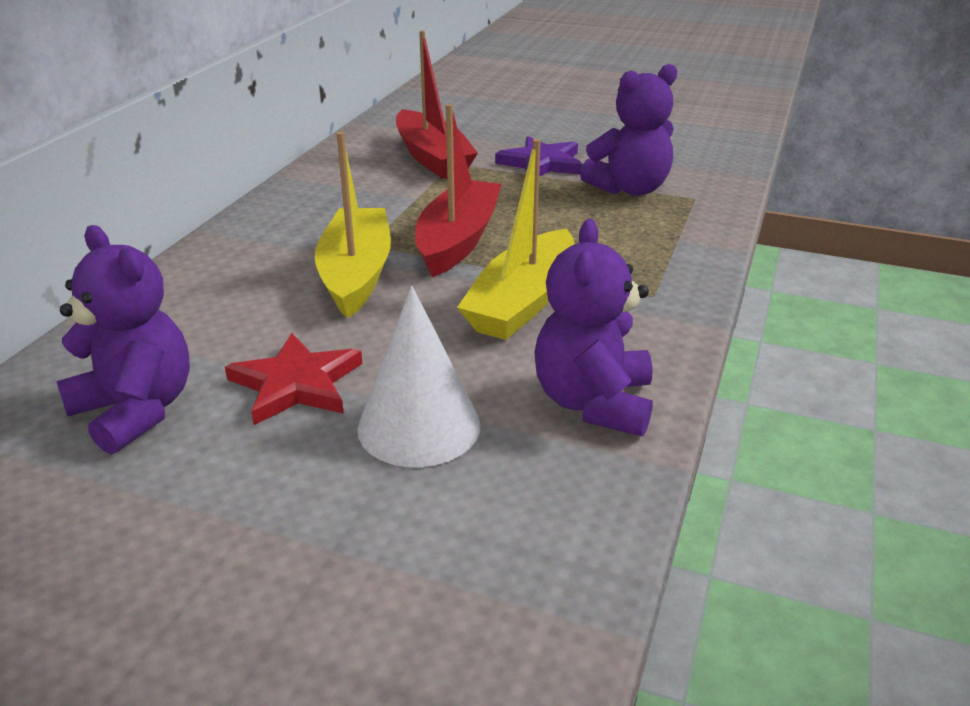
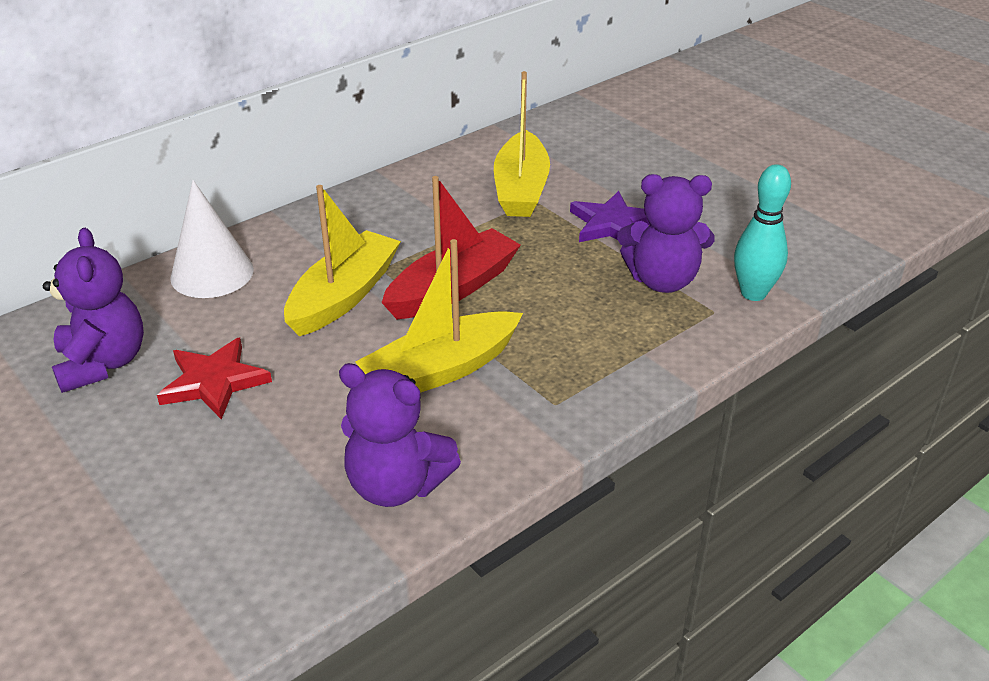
camera: 30 degrees right, 5 degrees up
white cone [358,286,481,467] -> white cone moved to [170,180,254,298]
red boat [396,31,478,179] -> yellow boat [494,71,550,217]
purple teddy bear [534,219,653,436] -> purple teddy bear turned 105 degrees counterclockwise [339,363,461,507]
none -> turquoise bowling pin [734,164,791,301]

